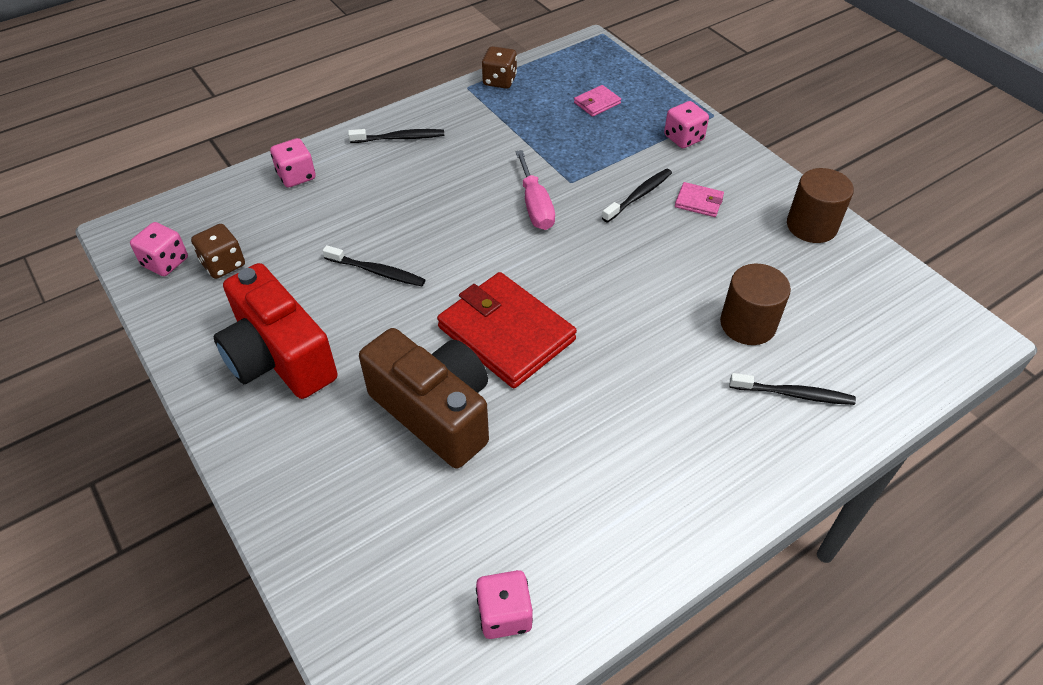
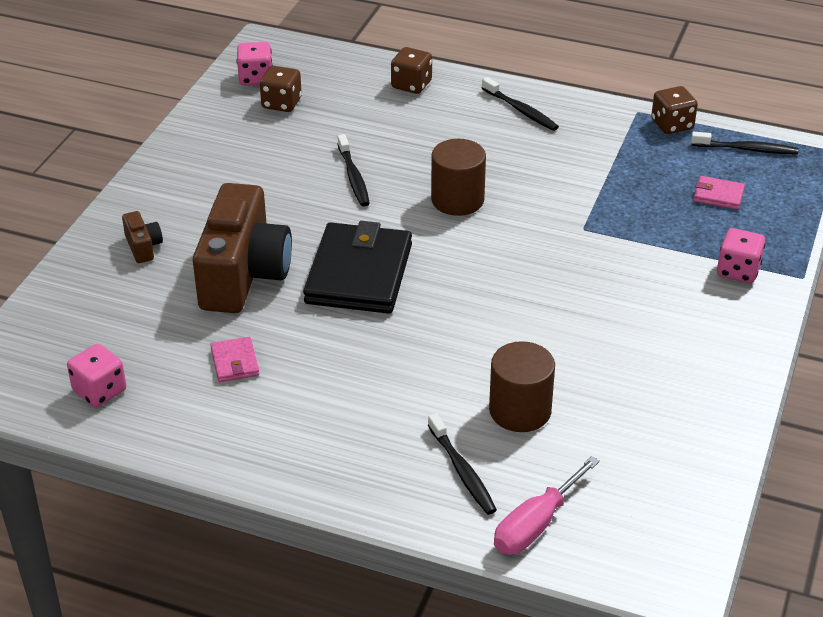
camera: 55 degrees right, 10 degrees down
red camera [213,263,338,399] -> none
pink dice [270,138,316,188] -> brown dice [391,47,432,94]
red wallet [437,272,577,388] -> black wallet [303,221,412,314]
pink screwdriver [515,150,555,230] -> pink screwdriver moved to [494,456,600,554]
black toothbrush [602,169,672,223] -> black toothbrush moved to [691,132,798,155]
pink wallet [675,182,724,217] -> pink wallet moved to [210,337,259,382]
brown cylinder [787,168,854,243] -> brown cylinder moved to [431,139,486,216]
none -> brown camera [122,211,163,263]

